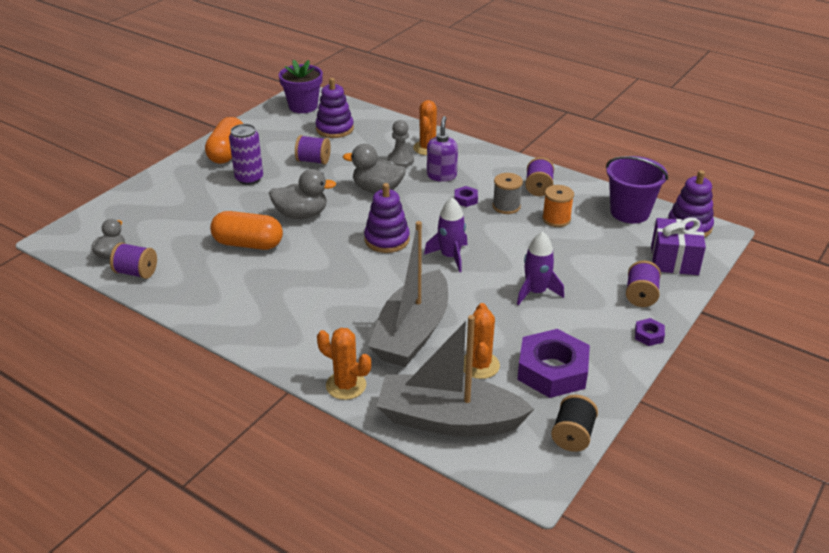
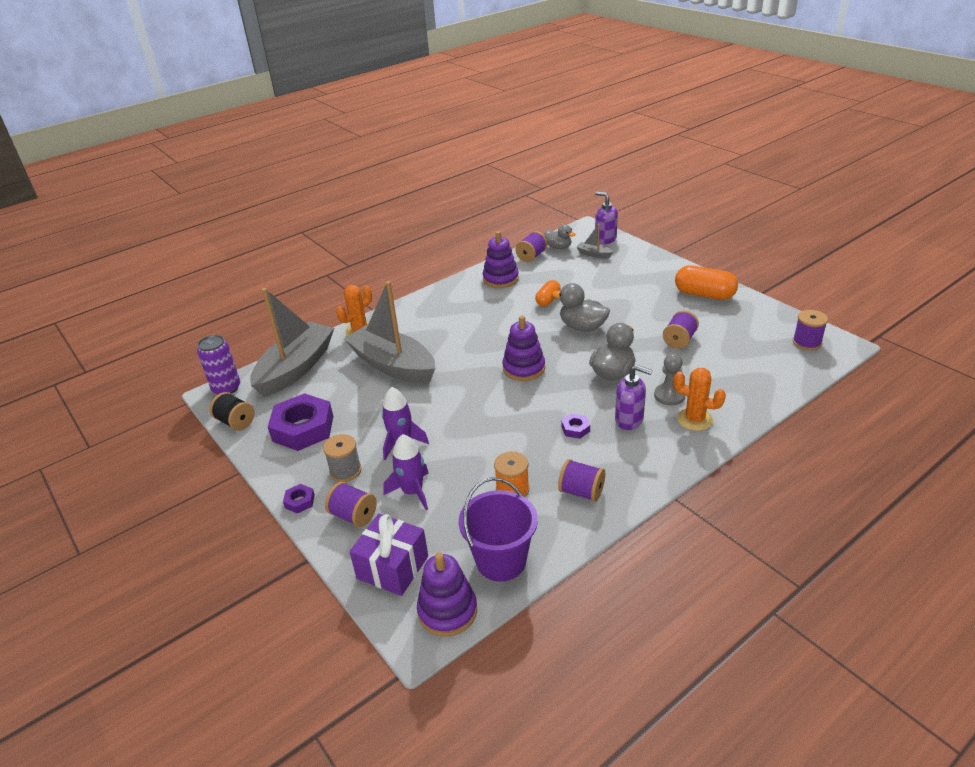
camera: 110 degrees right, 0 degrees up
orange capsule [210,211,283,250] -> orange capsule [535,280,561,306], size x0.60
purple can [229,124,263,185] -> purple can moved to [197,335,240,395]
grey duck [269,169,336,219] -> grey duck turned 105 degrees clockwise [552,283,610,332]
purple flower pot [279,59,323,113] -> purple spool [793,310,828,350]
purple stacking toy [315,78,354,138] -> purple stacking toy moved to [483,231,519,288]
purple rocket [424,197,468,272] -> purple rocket moved to [383,434,429,510]
orange cactus [464,303,500,379] -> none
grey spool [493,173,523,214] -> grey spool moved to [323,434,362,482]
none -> grey boat [577,224,613,258]
none -> purple soap dispenser [595,192,618,244]

